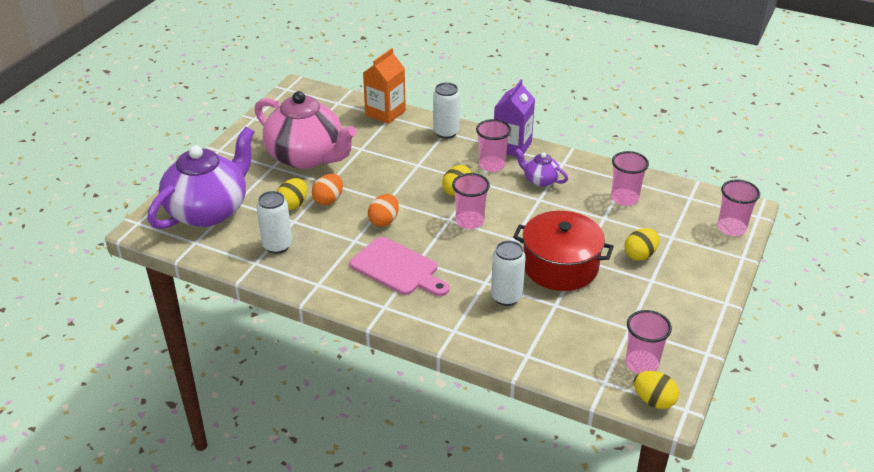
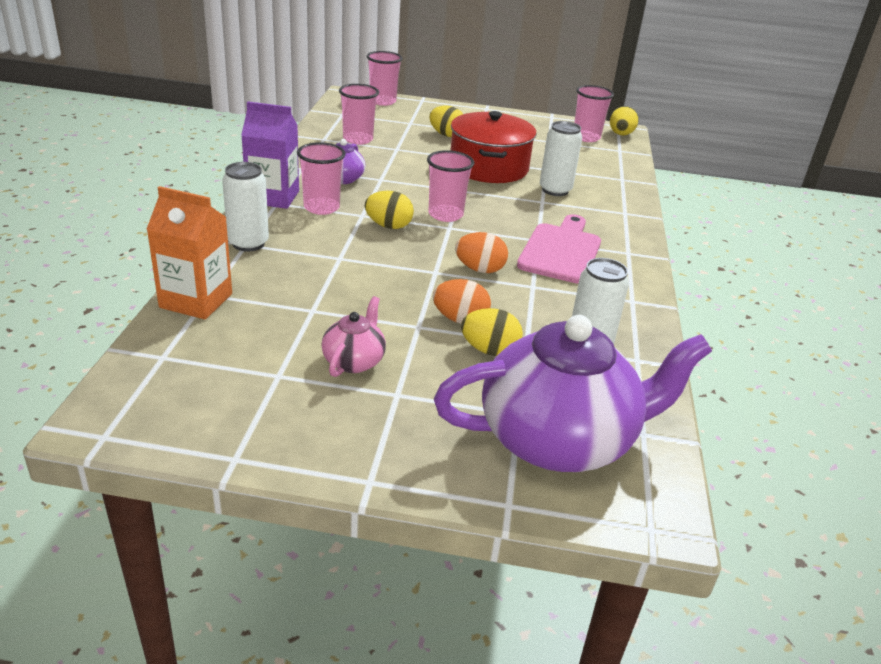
camera: 110 degrees left, 5 degrees down
purple teapot [147,127,254,229] -> purple teapot turned 150 degrees clockwise [434,315,712,472]
pink teapot [254,91,357,169] -> pink teapot [321,296,386,377], size x0.44

